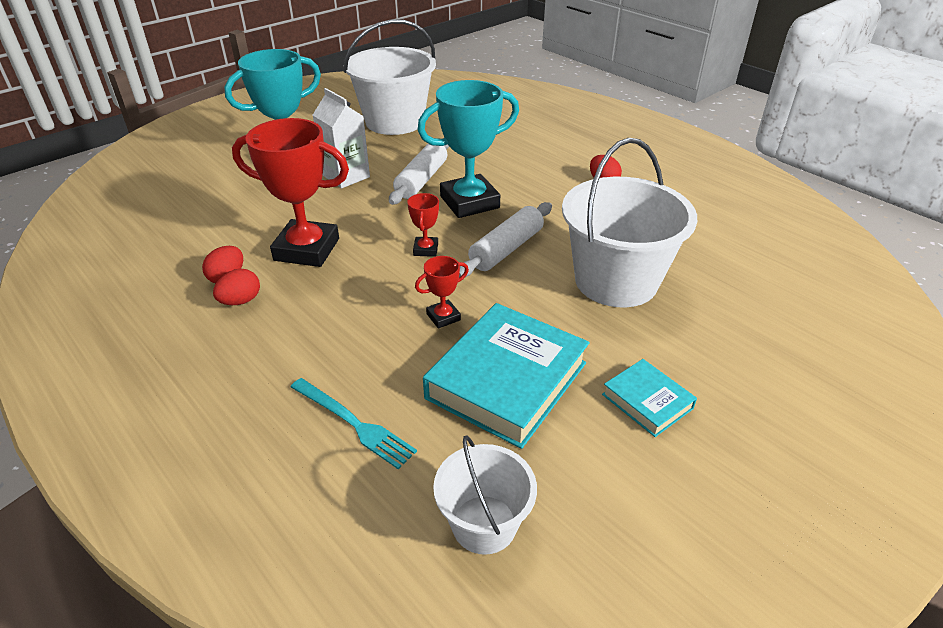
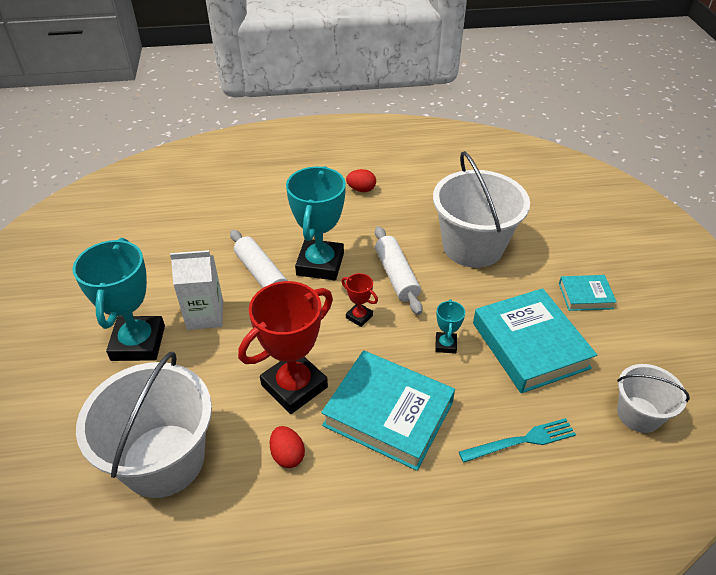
camera: 55 degrees left, 5 degrees up
red egg [213,269,260,305] -> none
white bucket [344,19,436,135] -> white bucket moved to [76,352,212,498]
red trophy [415,256,469,328] -> turquoise trophy [435,299,465,354]
none -> turquoise book [321,350,455,471]

